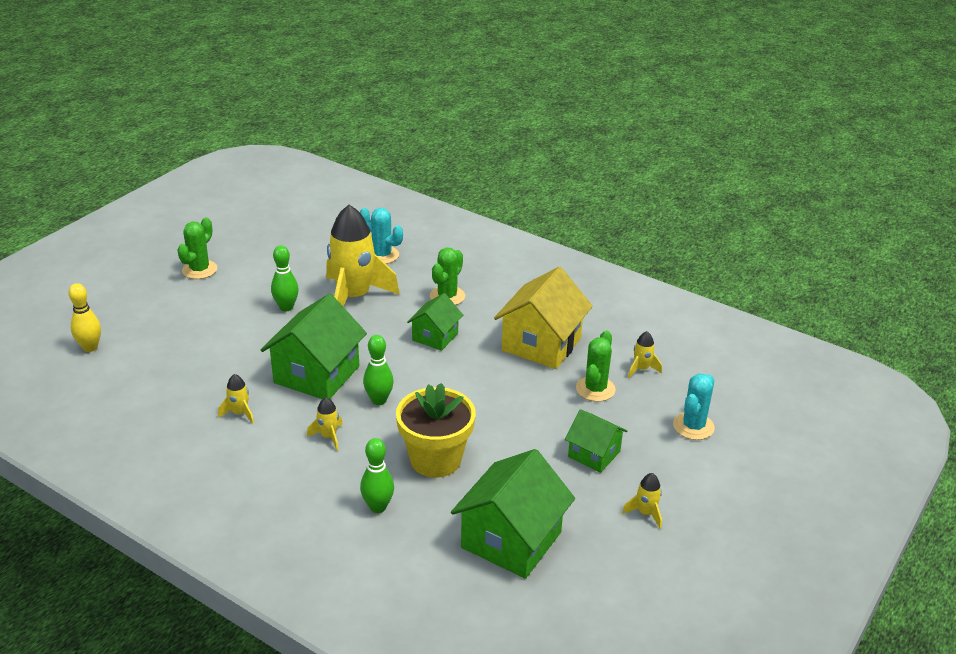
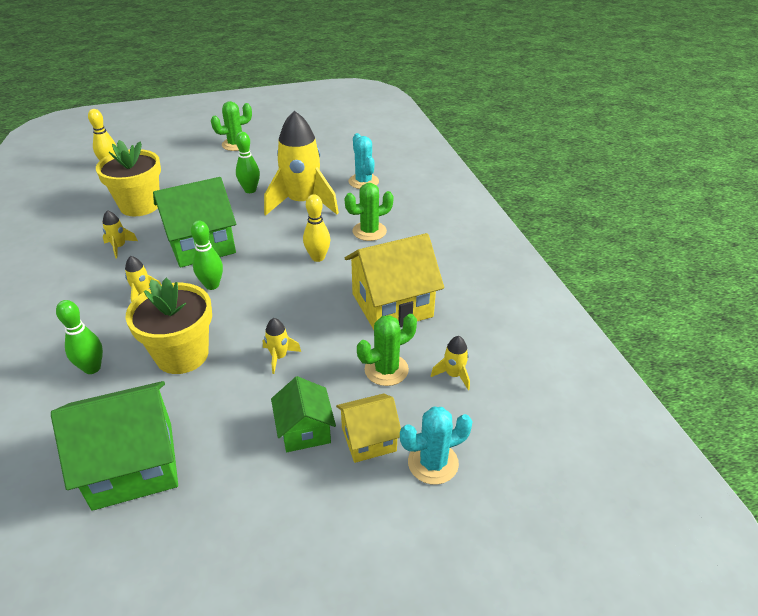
camera: 40 degrees right, 5 degrees up
green house [407,293,463,351] -> yellow bowling pin [303,194,330,262]
yellow rocket [622,473,662,529] -> yellow rocket moved to [263,318,301,374]
none -> yellow flower pot [96,140,161,216]
none -> yellow house [336,393,401,463]

